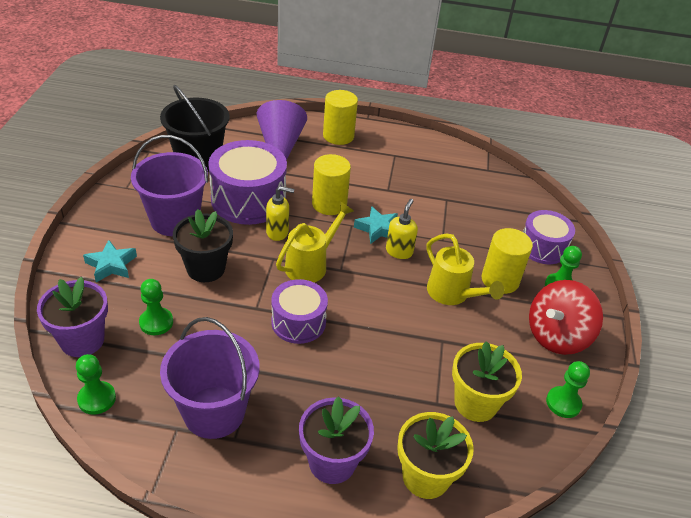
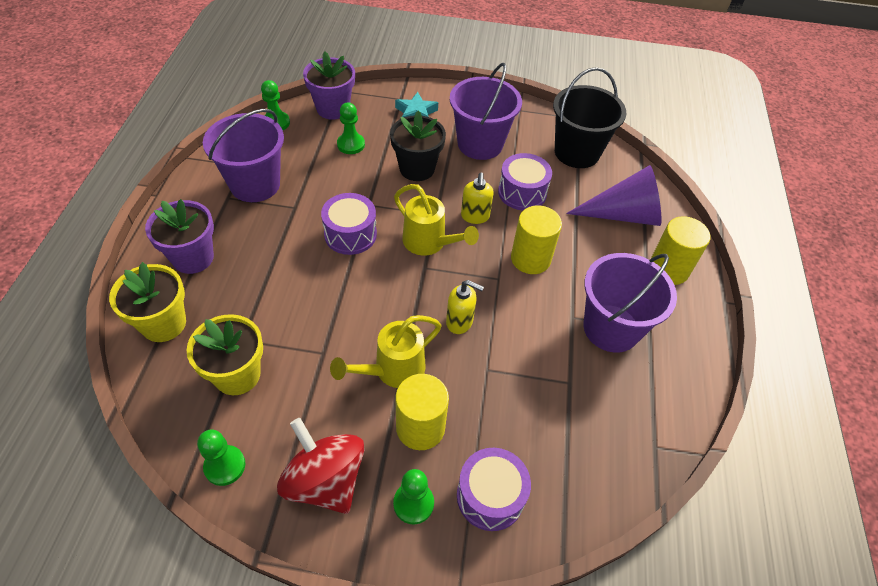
camera: 90 degrees right, 10 degrees up
purple drum [208,140,287,225] -> purple drum [498,153,552,211], size x0.62
turquoise star [354,206,398,244] -> none
none -> purple bucket [584,253,677,353]

